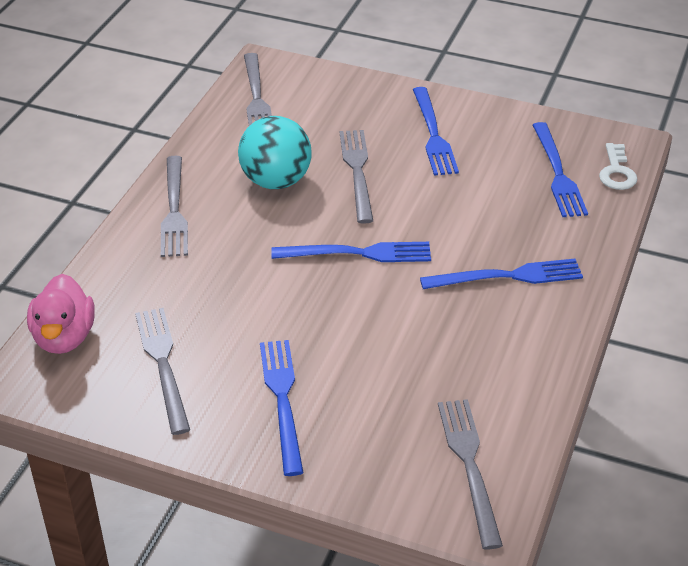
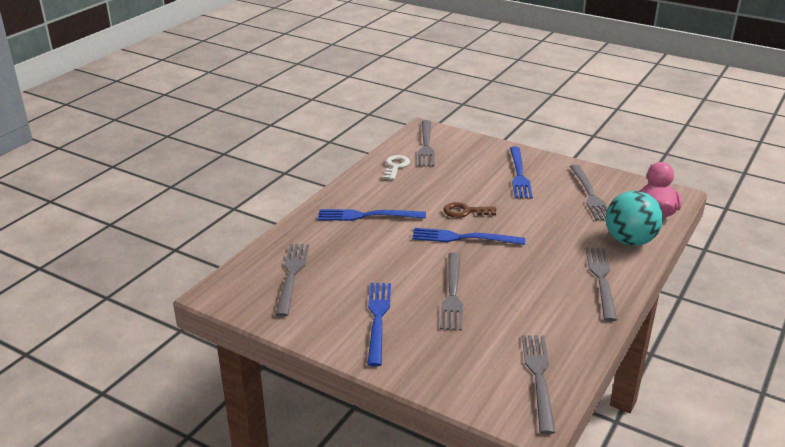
camera: 170 degrees left, 10 degrees down
turquoise ball [238,116,312,189] -> turquoise ball moved to [606,191,663,246]
blue fork [533,122,588,217] -> grey fork [275,244,309,317]
white key [599,143,637,190] -> white key moved to [383,155,410,180]
none -> brown key [443,202,496,218]

